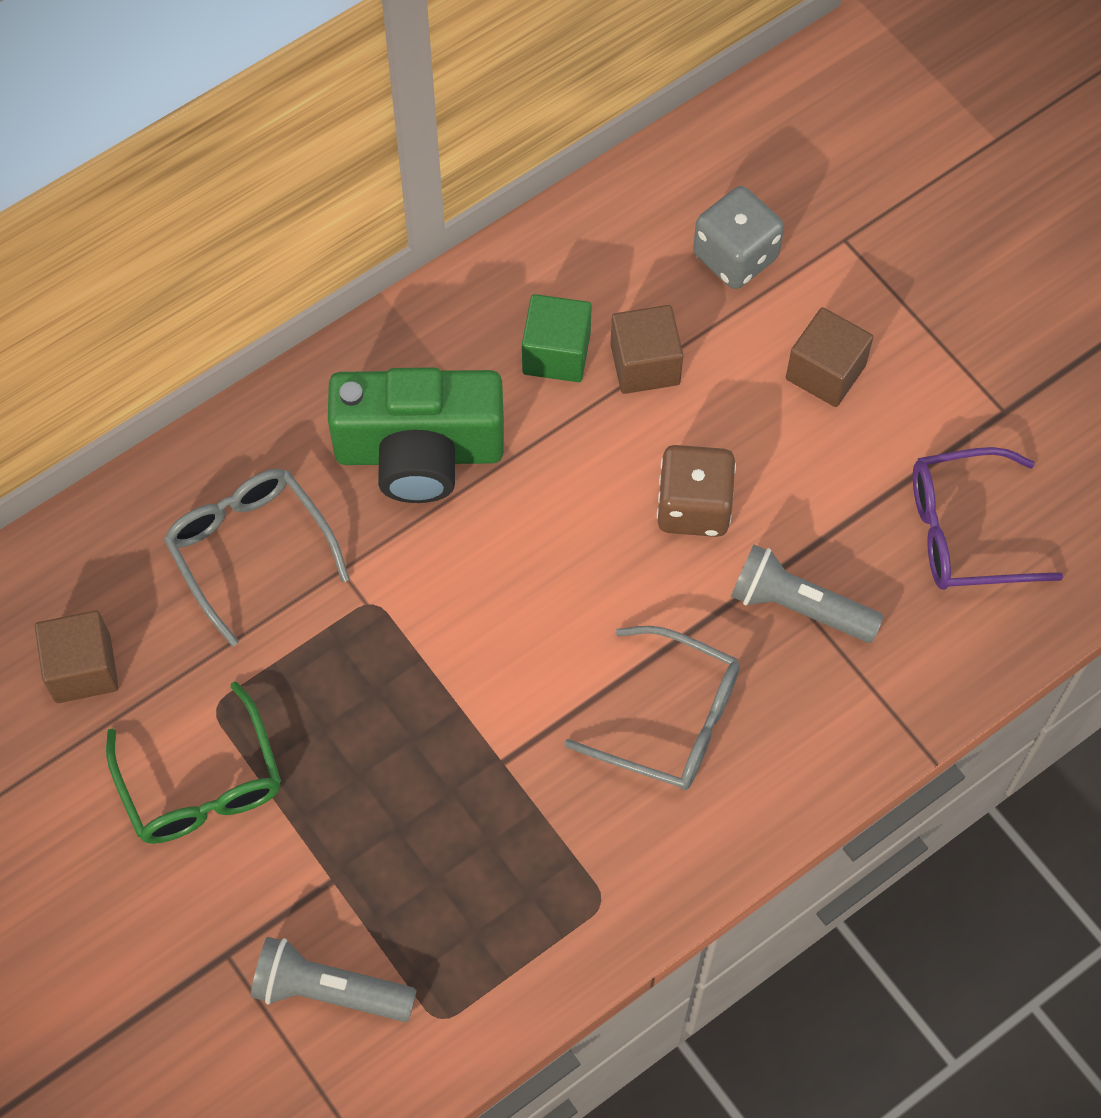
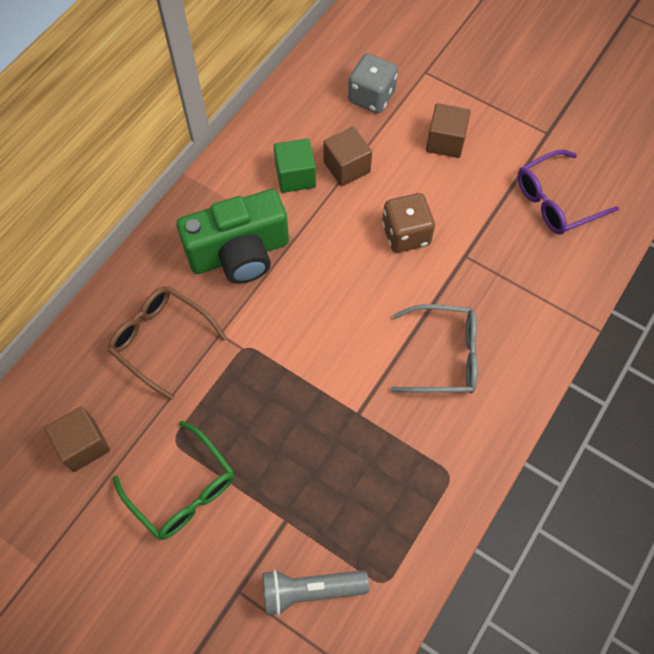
camera: 20 degrees left, 0 degrees up
grey glasses [164,469,350,647] -> brown glasses [108,286,227,401]
grey flashlight [731,544,884,643] -> none

